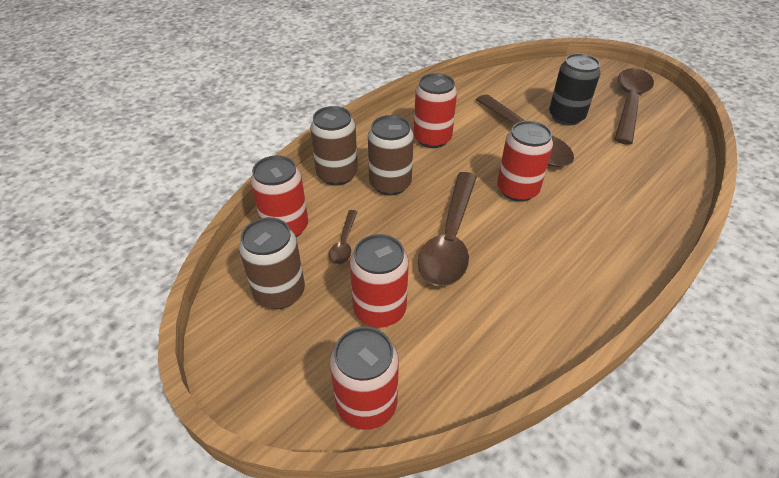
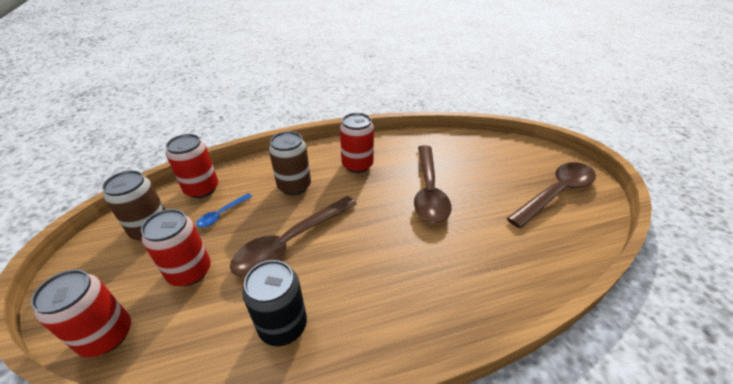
camera: 30 degrees right, 5 degrees down
brown can [310,106,358,186] -> none
brown spoon [329,210,357,264] -> blue spoon [196,193,252,227]
red can [497,121,553,202] -> none
black can [549,53,600,125] -> black can moved to [242,260,307,346]

